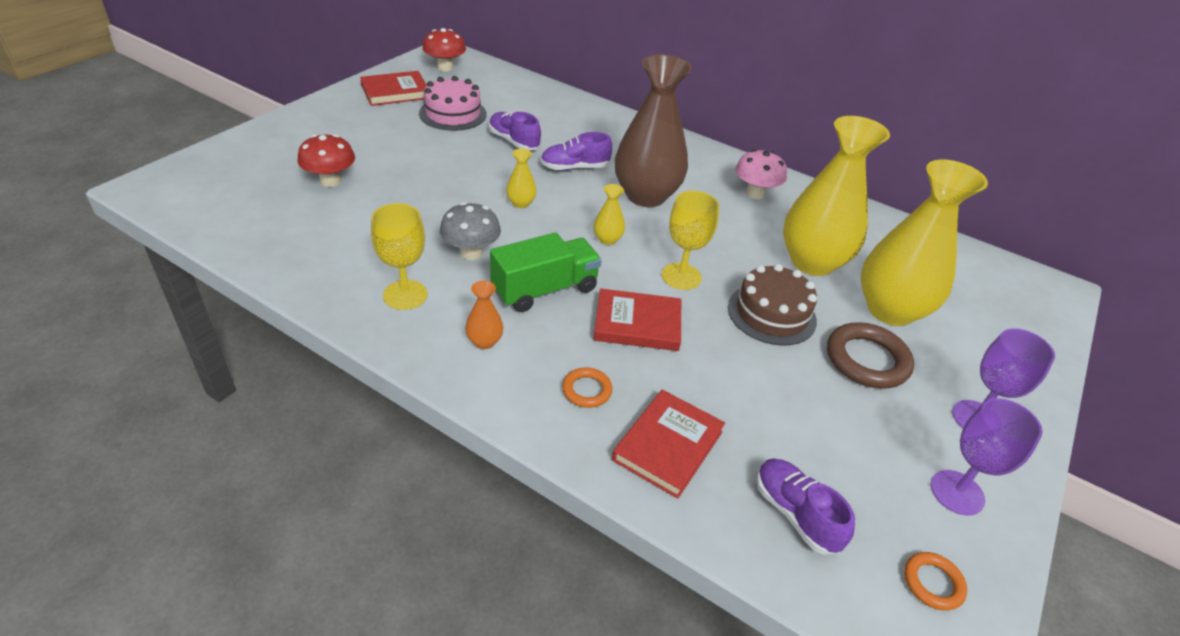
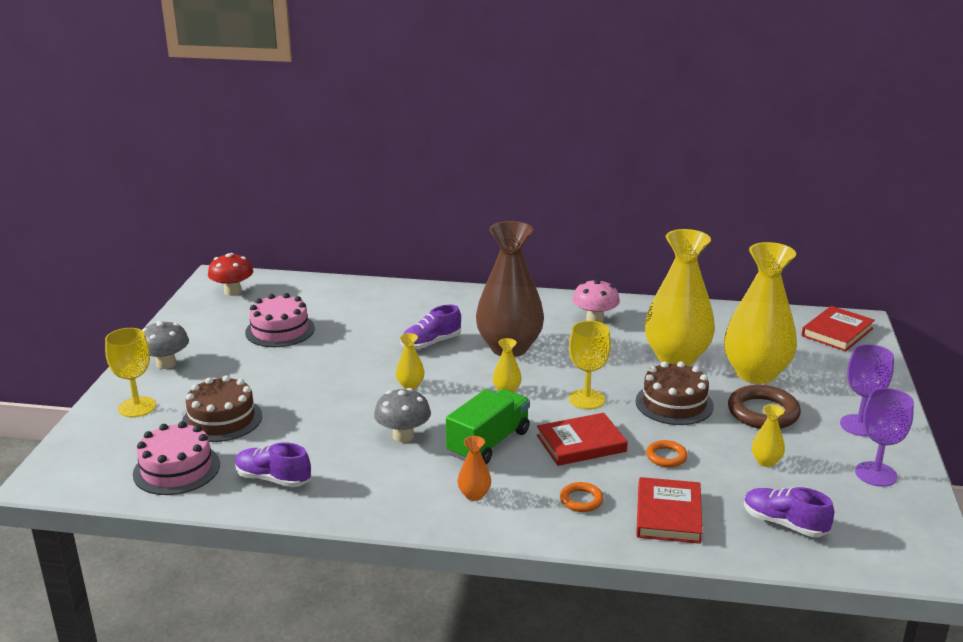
camera: 20 degrees left, 15 degrees down
red mushroom [297,134,355,187] -> brown cake [182,375,262,442]
red book [360,71,427,106] -> red book moved to [802,306,875,351]
yellow goblet [371,203,428,310] -> yellow goblet moved to [105,328,156,417]
purple shoe [489,111,541,150] -> purple shoe moved to [235,442,311,487]
orange ring [904,552,967,611] -> orange ring moved to [646,440,688,467]
none -> pink cake [133,421,220,495]
none -> grey mushroom [142,321,189,369]
none -> yellow vase [752,404,785,467]

